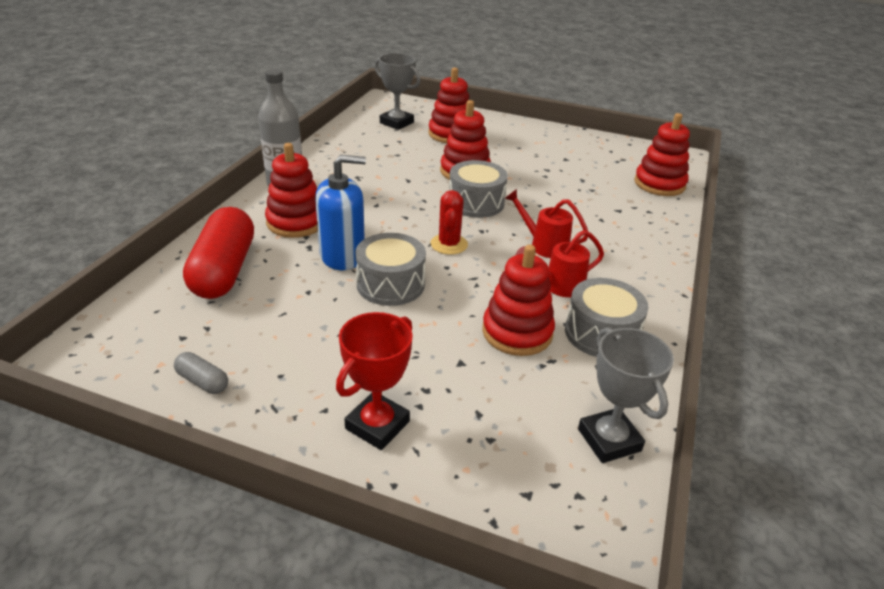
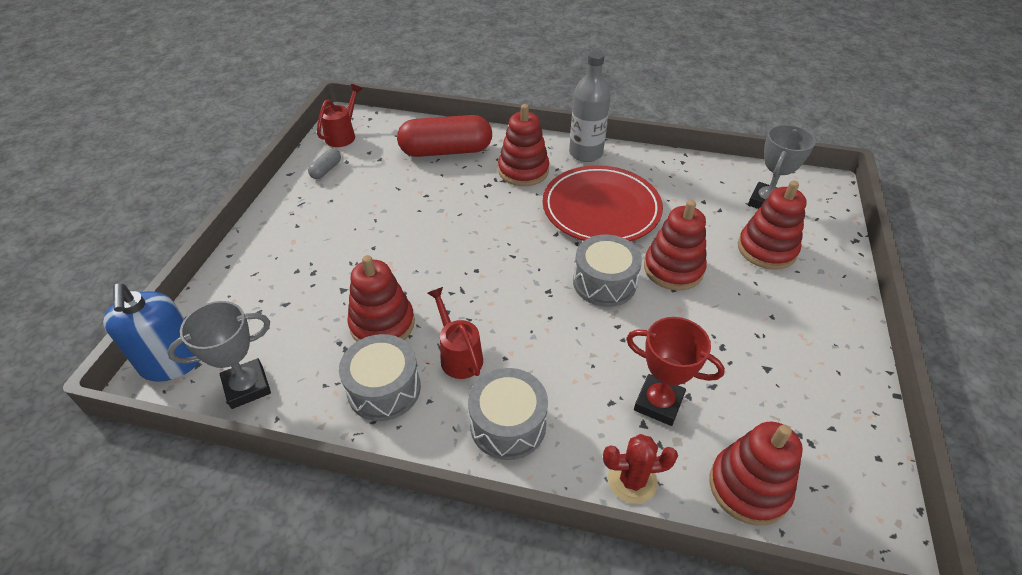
camera: 85 degrees right, 10 degrees up
blue soap dispenser [315,155,366,270] -> blue soap dispenser moved to [103,284,199,382]
red trophy [336,312,413,450] -> red trophy moved to [626,317,725,426]
grey drum [355,233,426,306] -> grey drum moved to [468,368,548,460]
red cactus [430,190,468,255] -> red cactus moved to [603,434,678,504]
red watering can [505,189,588,258] -> red watering can moved to [317,84,362,147]
none -> red plate [543,165,663,241]

